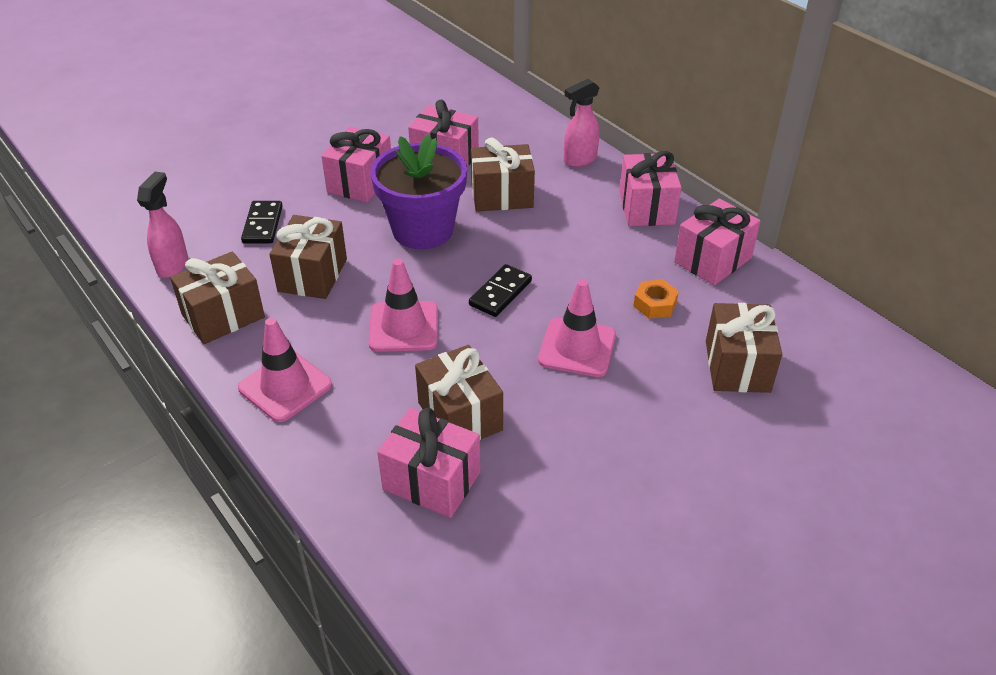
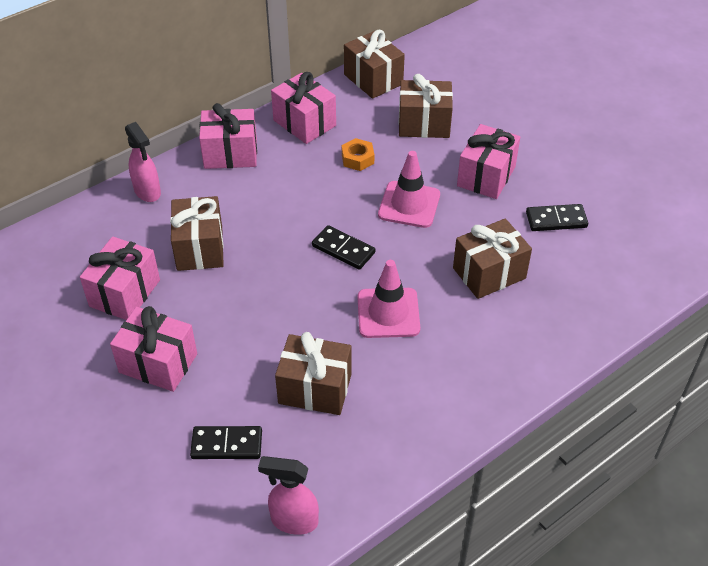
camera: 90 degrees left, 5 degrees up
brown gift [170,252,265,344] -> brown gift moved to [344,30,405,99]
pink traffic cone [238,318,332,422] -> none
purple flower pot [371,134,467,249] -> none
pink gift [377,408,480,518] -> pink gift moved to [457,124,520,199]
none -> black domino [526,204,588,231]

